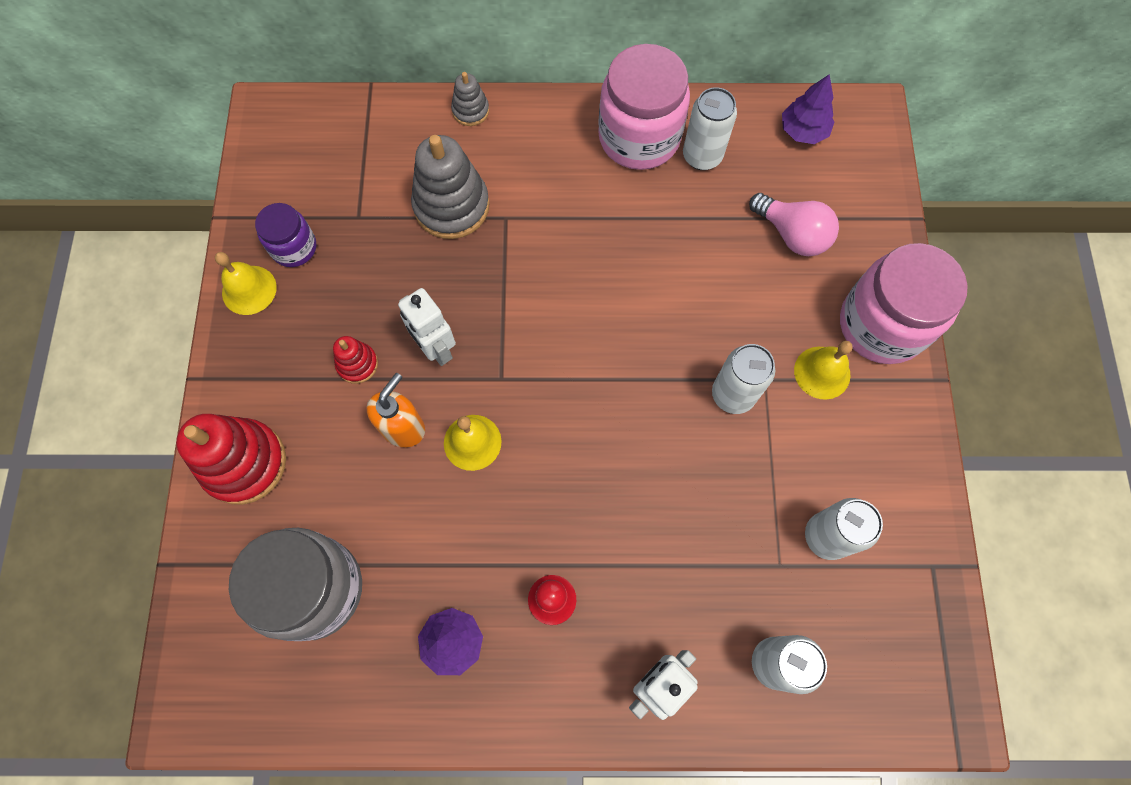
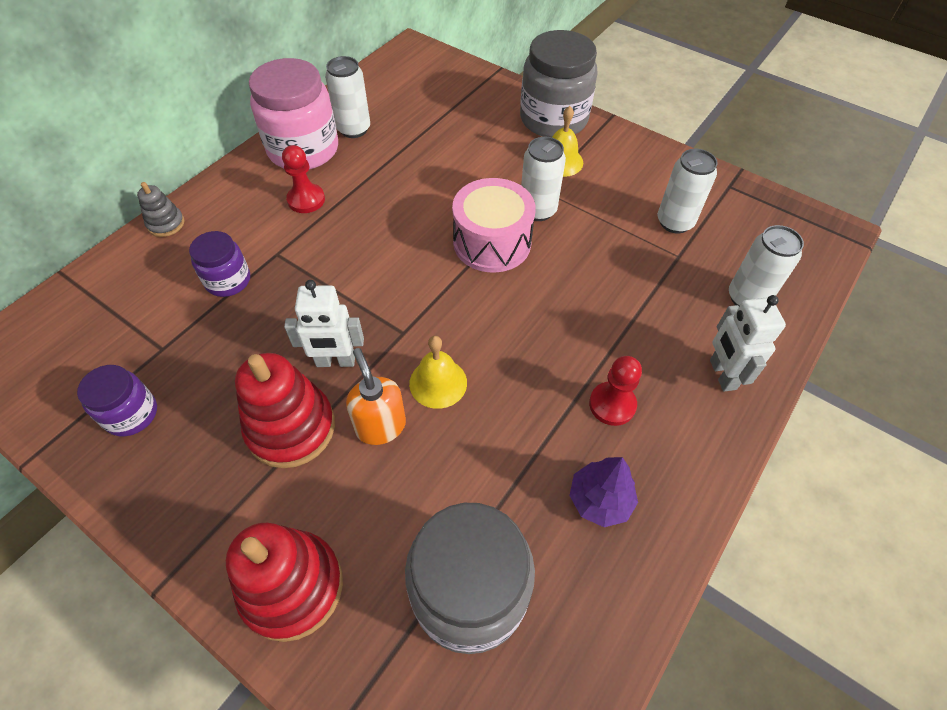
camera: 55 degrees left, 15 degrees down
yellow bell [215,252,277,315] -> none
red stacking toy [333,336,378,384] -> red stacking toy [235,353,335,468], size x1.95
grey stacking toy [411,135,490,239] -> purple jar [189,231,250,297]
pink light bulb [749,193,839,256] -> none
purple tree [782,74,834,144] -> none
pink jar [840,243,968,364] -> grey jar [520,30,598,137]
none -> red pawn [282,145,325,213]
none -> pink drum [452,178,536,273]

